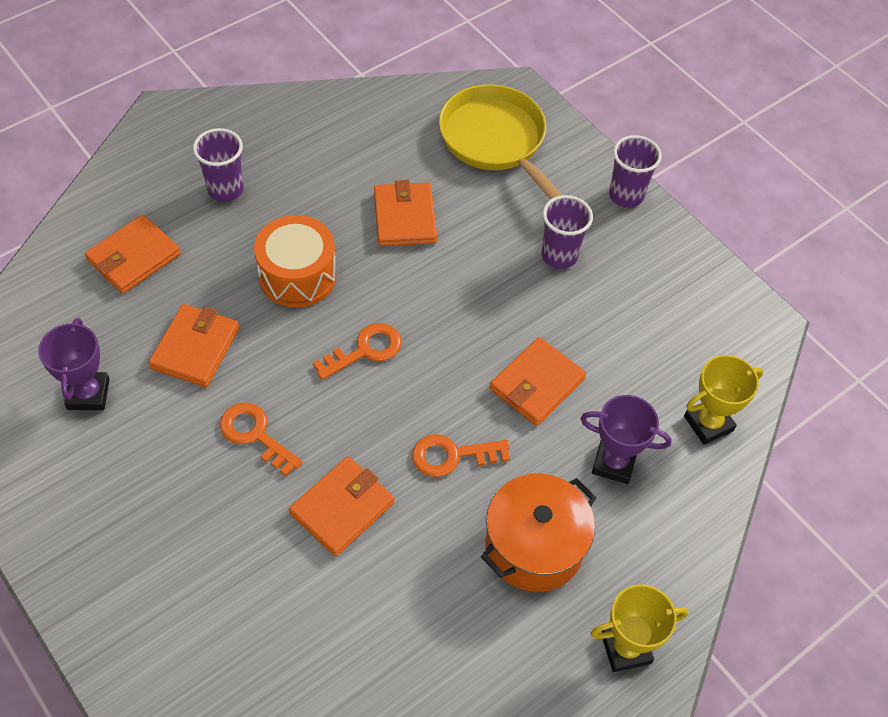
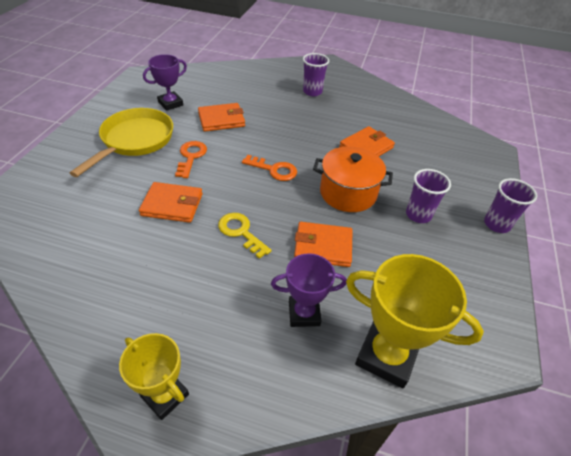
camera: 55 degrees right, 10 degrees down
orange wallet [85,215,181,294] -> none
orange drum [254,215,337,308] -> none
orange key [412,434,510,477] -> yellow key [218,213,271,259]
yellow pan [439,84,562,200] -> yellow pan moved to [70,108,173,177]
orange pot [481,474,596,592] -> orange pot moved to [313,146,393,212]
purple trophy [580,395,672,484] -> purple trophy turned 75 degrees counterclockwise [271,253,347,327]
yellow trophy [684,355,763,445] -> yellow trophy [346,254,484,388], size x1.59

